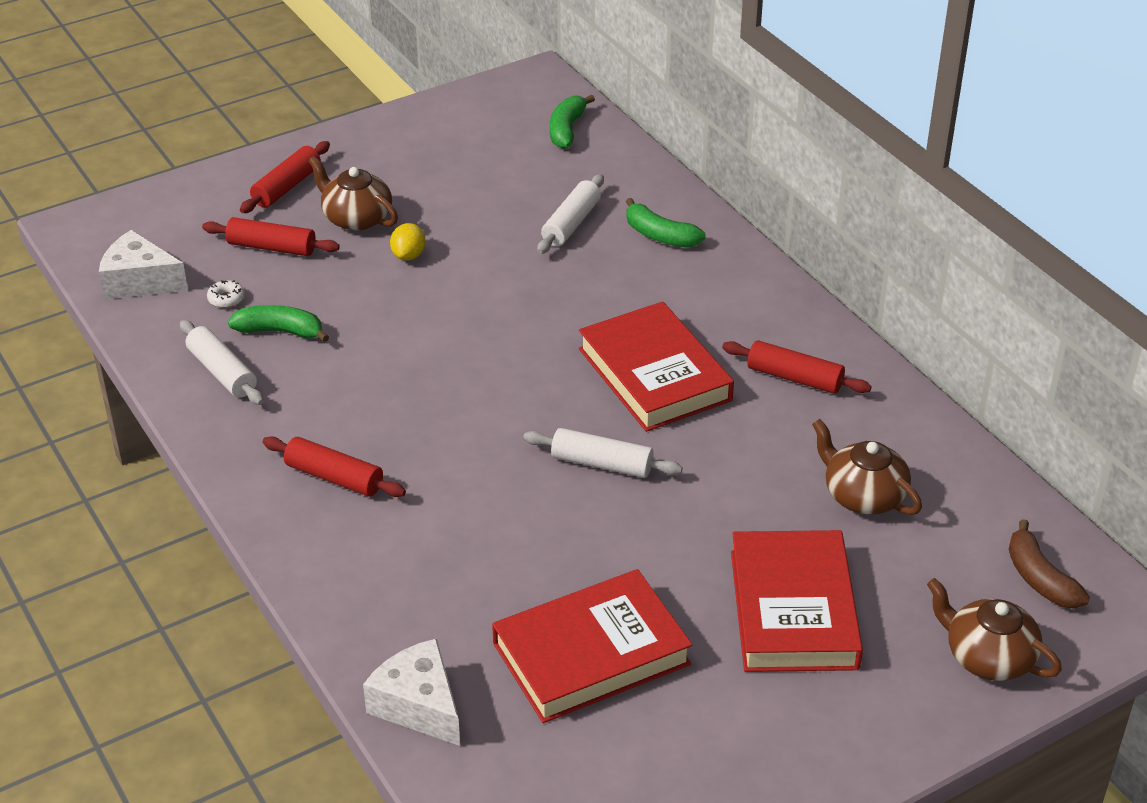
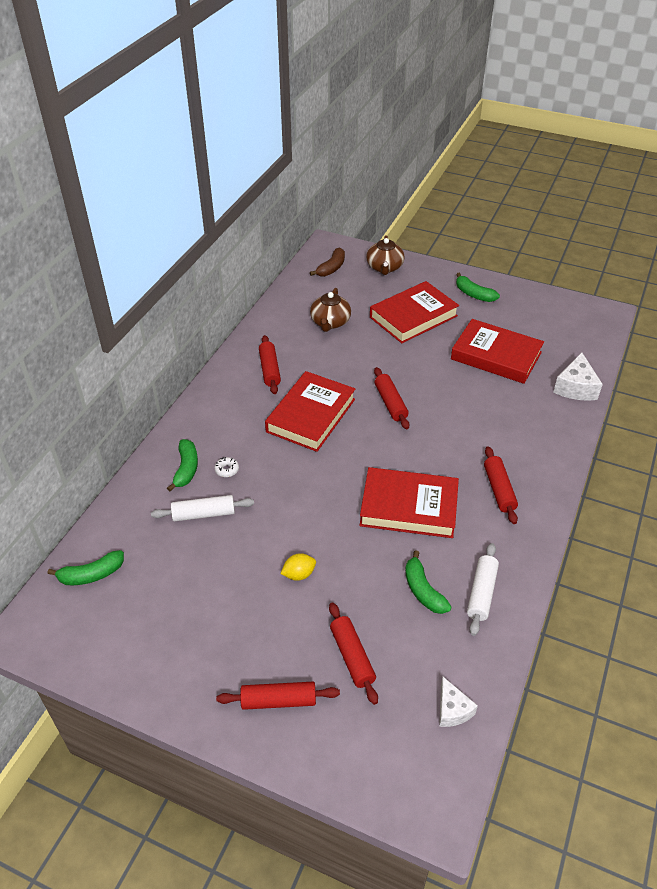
camera: 125 degrees left, 5 degrees up
white cheese [99,230,188,299] -> white cheese [439,677,478,727], size x0.65
white donut [207,280,245,308] -> white donut moved to [214,457,239,477]
brown teapot [308,156,398,231] -> none
white rolling pin [523,428,683,478] -> red rolling pin [374,367,409,429]
none -> red book [359,467,459,538]
none -> green banana [456,273,500,302]

